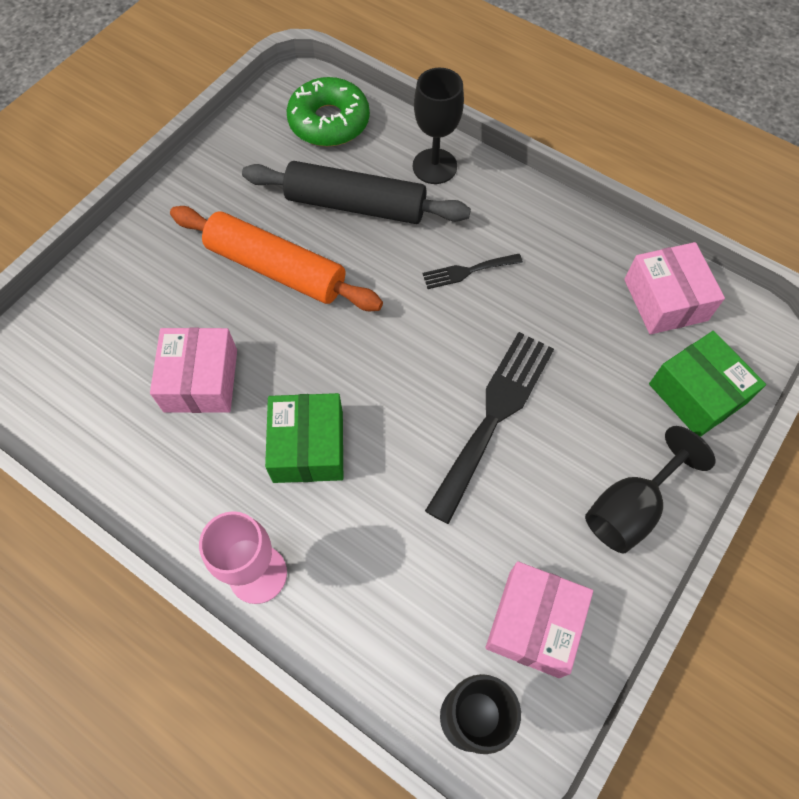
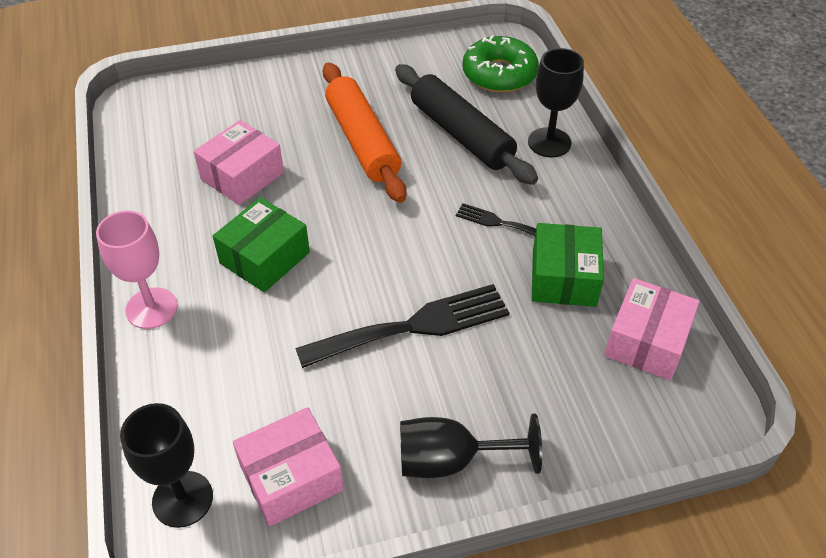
camera: 40 degrees right, 15 degrees down
green box [649,331,766,437] -> green box moved to [532,223,604,307]

